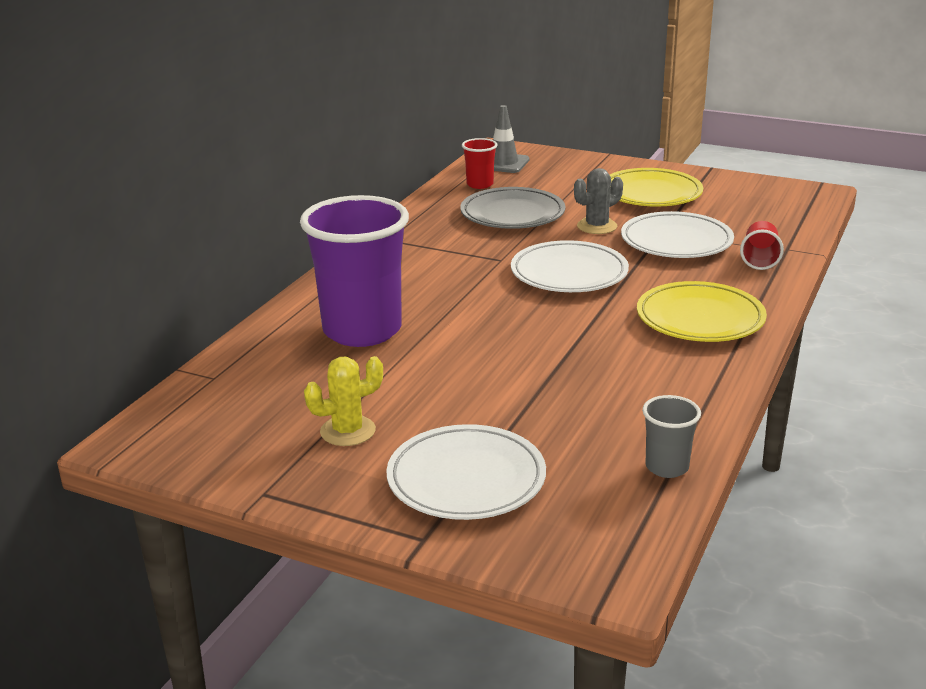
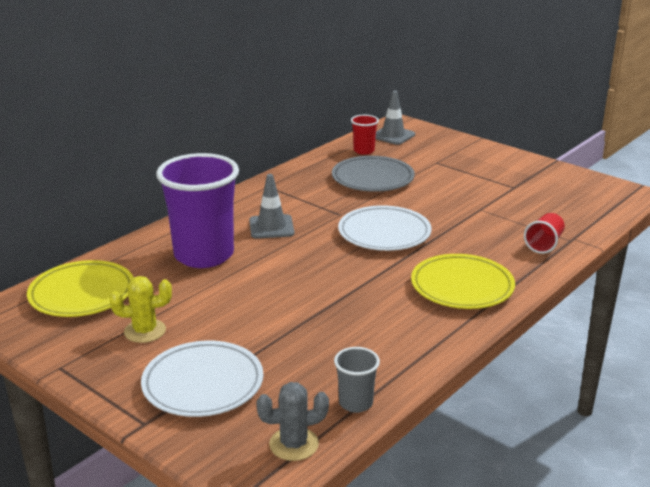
camera: 15 degrees right, 0 degrees up
grey cactus [574,168,623,234] -> grey cactus moved to [256,382,329,461]
yellow plate [610,168,703,207] -> yellow plate moved to [27,260,134,317]
white plate [621,211,734,258] -> none
none -> grey traffic cone [249,174,294,239]

